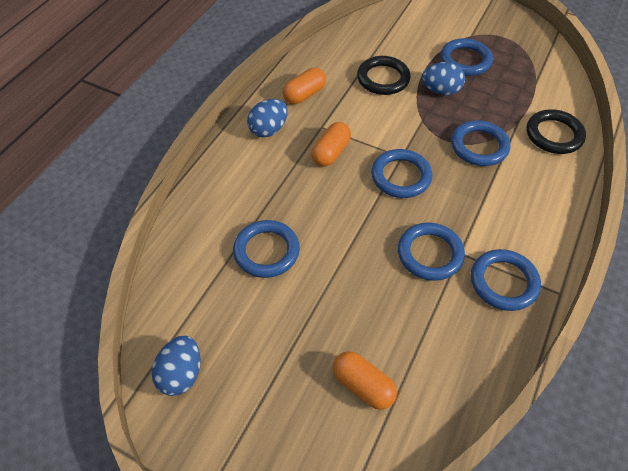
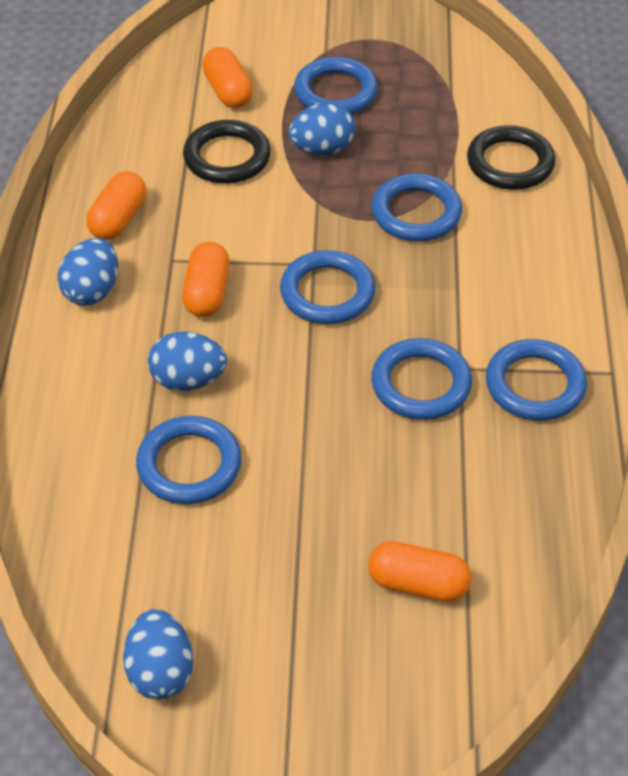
camera: 25 degrees left, 5 degrees down
none -> blue egg [148,332,227,391]
none -> orange capsule [202,47,253,108]

